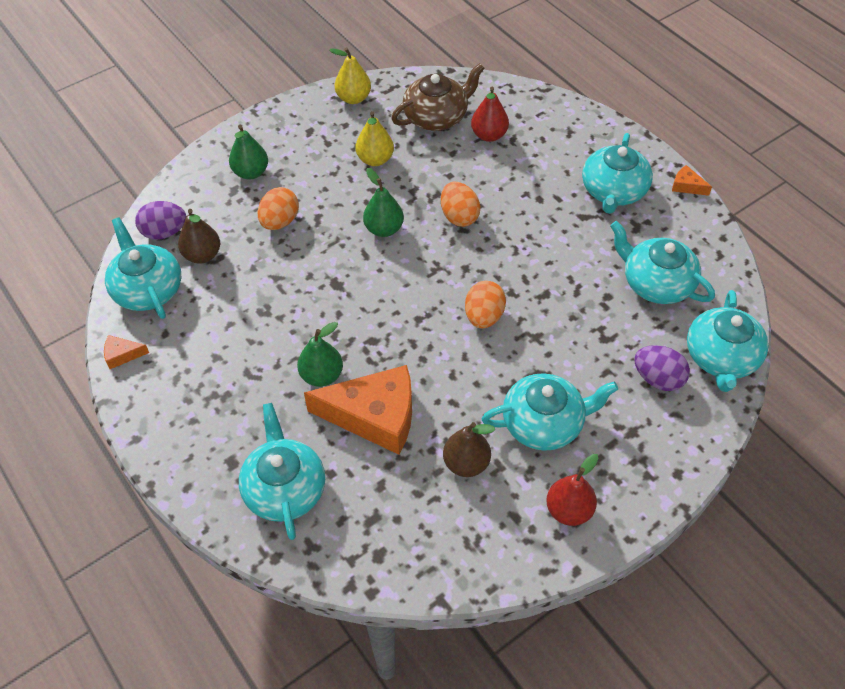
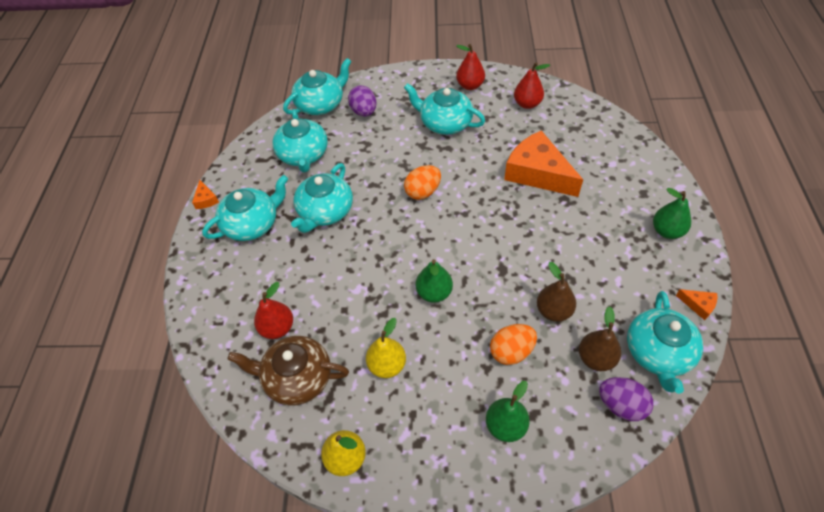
camera: 140 degrees left, 0 degrees up
turquoise teapot [239,403,325,540] -> turquoise teapot moved to [291,163,353,233]
green pear [297,322,343,387] -> green pear moved to [653,188,691,239]
orange egg [441,182,480,227] -> none
brown pear [443,422,495,477] -> brown pear moved to [537,262,576,322]
none -> red pear [514,62,550,109]

